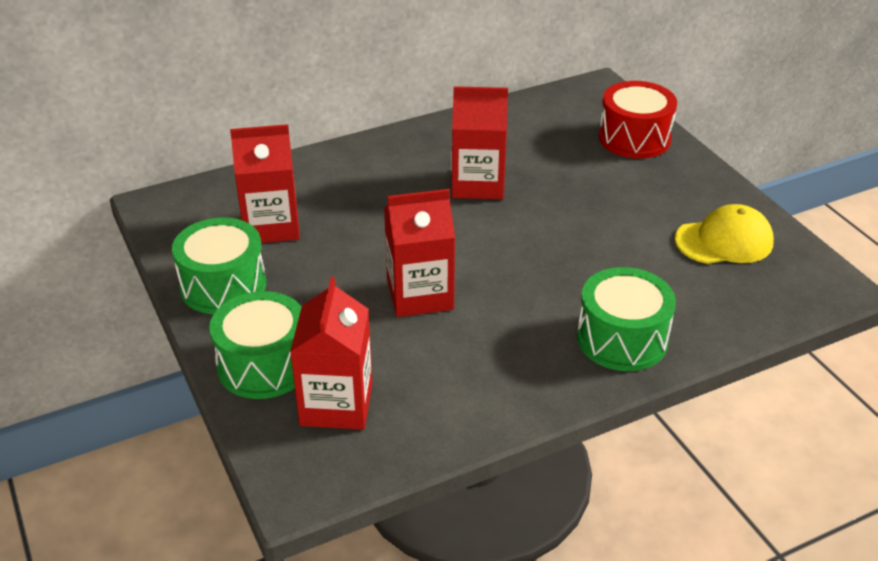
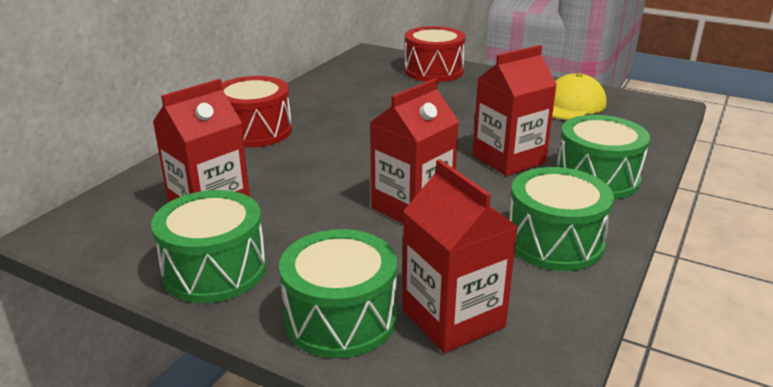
camera: 35 degrees left, 10 degrees down
red carton [452,86,508,199] -> red carton moved to [473,45,557,176]
none -> red drum [222,76,292,147]
none -> green drum [510,167,614,271]

